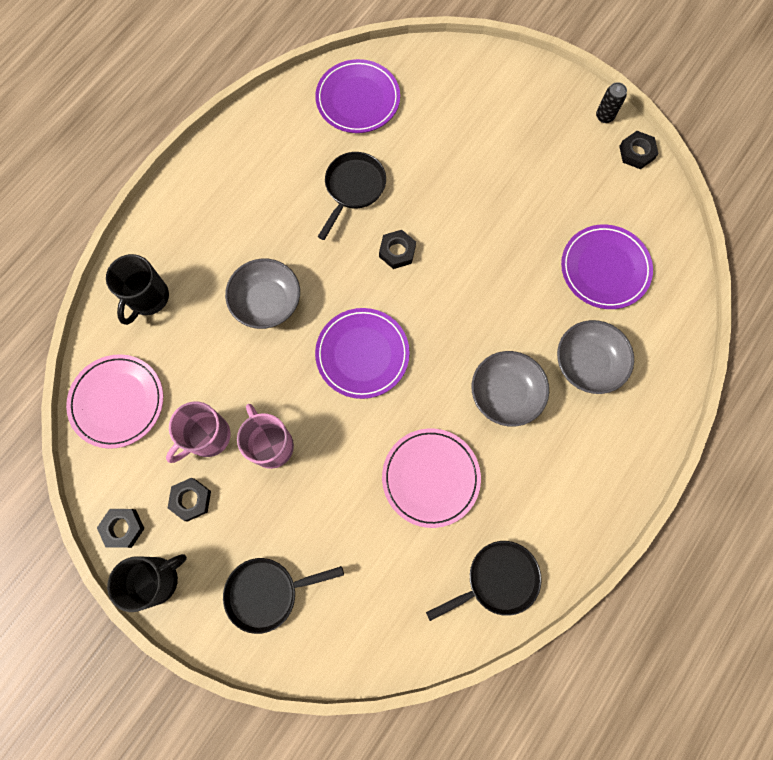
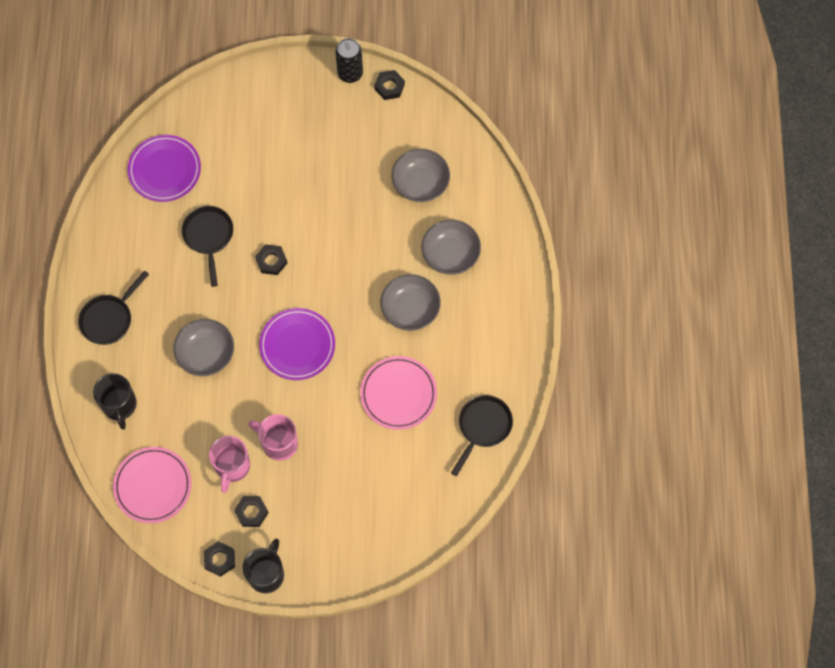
camera: 35 degrees left, 5 degrees down
black pan [223,558,344,634] -> black pan moved to [78,270,149,345]
purple plate [561,224,653,309] -> grey bowl [392,149,450,202]
black can [596,82,627,123] -> black can [335,38,363,83], size x1.56

